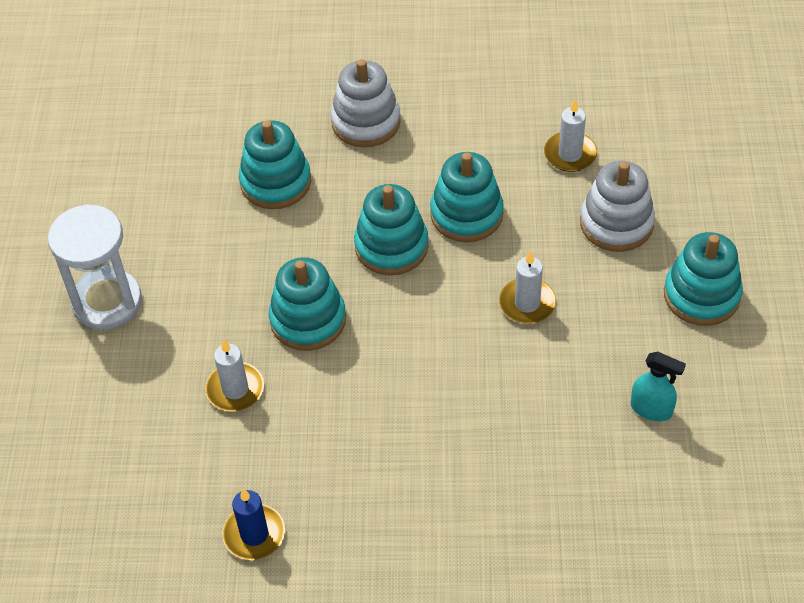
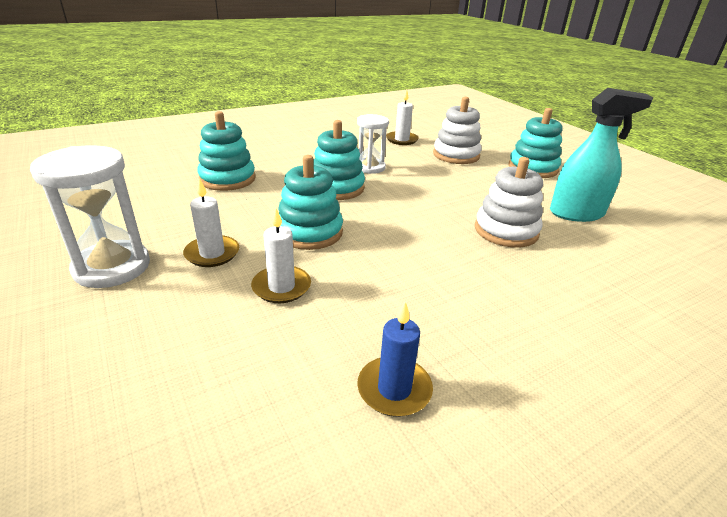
camera: 35 degrees left, 20 degrees down
white stacking toy [330,59,401,147] -> white stacking toy moved to [475,157,543,248]
turquoise stacking toy [430,152,504,242] -> white hourglass [357,114,389,174]
white candle [499,251,556,324] -> white candle moved to [183,178,239,267]
turquoise spray bottle [631,352,686,421] -> turquoise spray bottle [550,88,653,222], size x1.77

